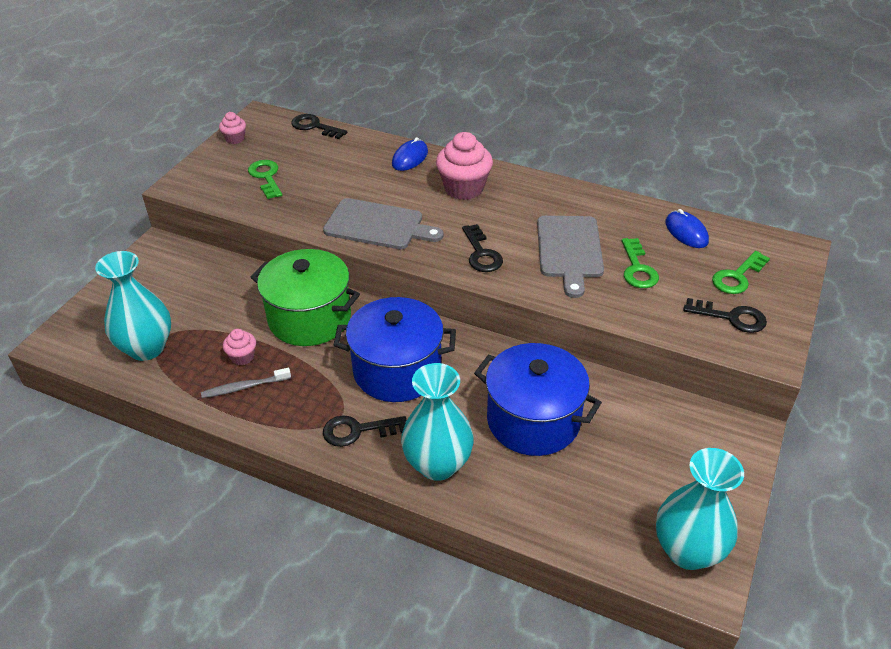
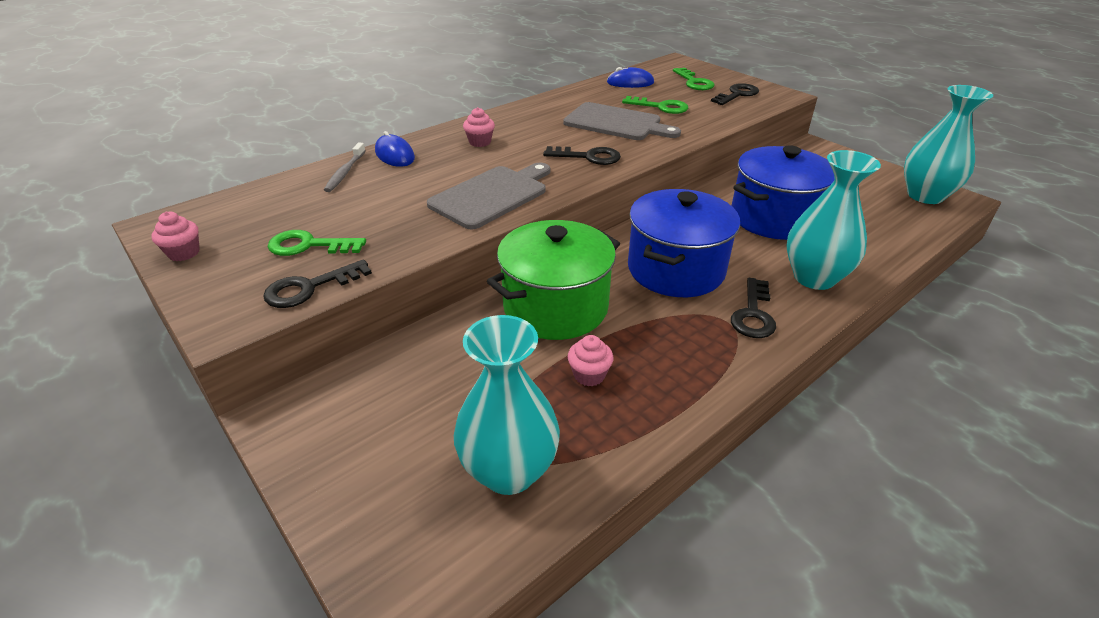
camera: 65 degrees left, 5 degrees down
grey toothbrush [201,368,291,398] -> grey toothbrush moved to [324,143,366,192]
black key [291,114,347,139] -> black key moved to [263,259,372,308]
pink cupcake [436,132,493,200] -> pink cupcake [463,107,495,147], size x0.51

